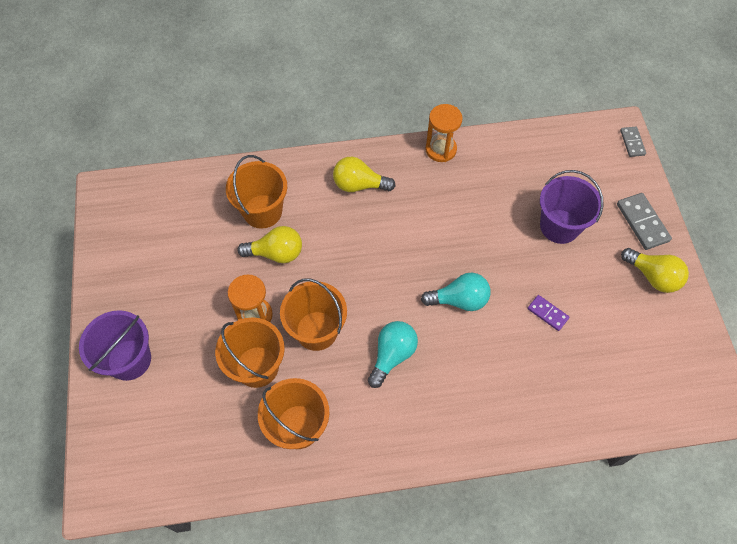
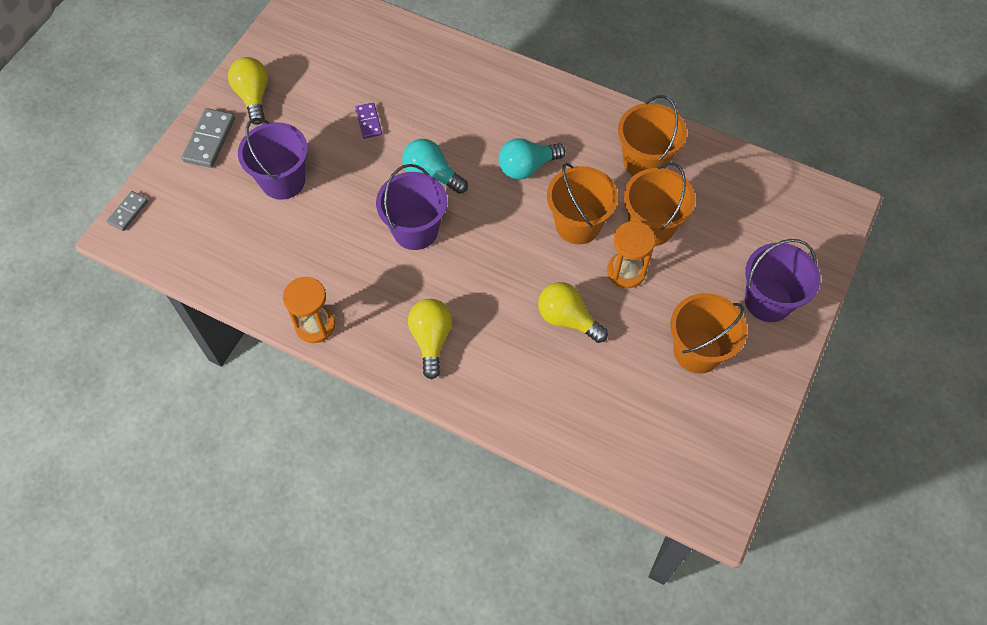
camera: 145 degrees left, 0 degrees up
orange bucket [226,155,287,229] -> orange bucket moved to [670,293,747,374]
yellow light bulb [333,157,395,192] -> yellow light bulb turned 135 degrees counterclockwise [408,299,452,379]
none -> purple bucket [376,164,447,250]

